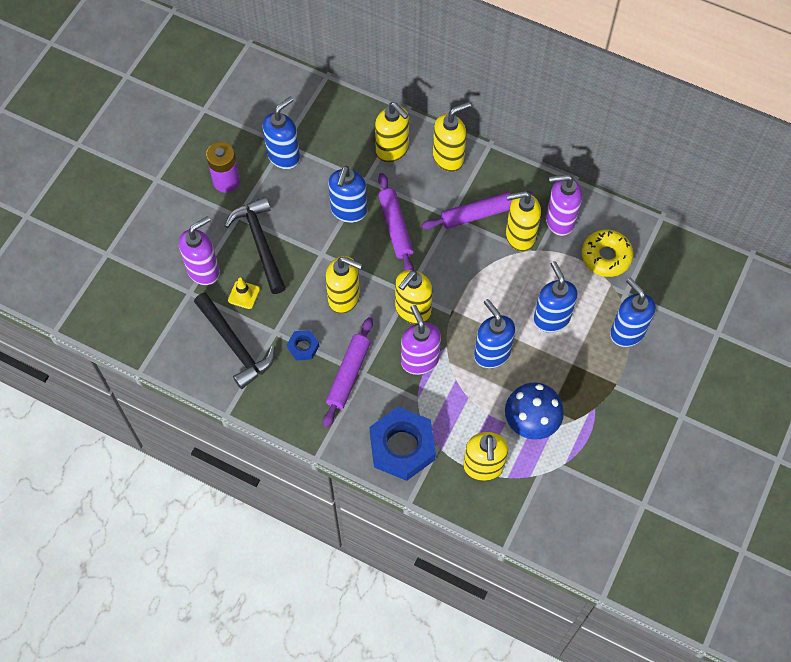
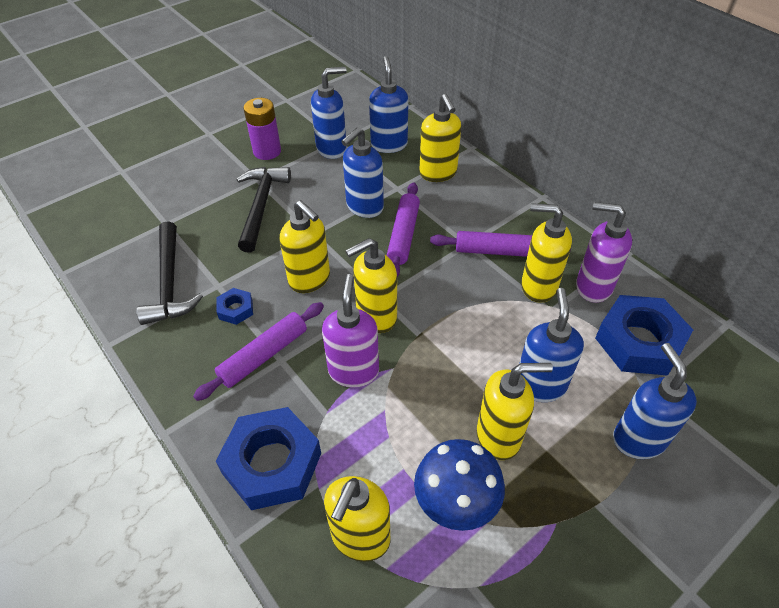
camera: 25 degrees right, 15 degrees down
purple soap dispenser [179,216,220,285] -> none
yellow traffic cone [228,278,260,309] -> none
yellow soap dispenser [433,102,471,172] -> yellow soap dispenser moved to [477,363,553,460]
blue soap dispenser [474,299,515,368] -> blue soap dispenser moved to [369,56,408,153]
yellow donut [582,230,634,277] -> blue nut [595,295,693,376]

